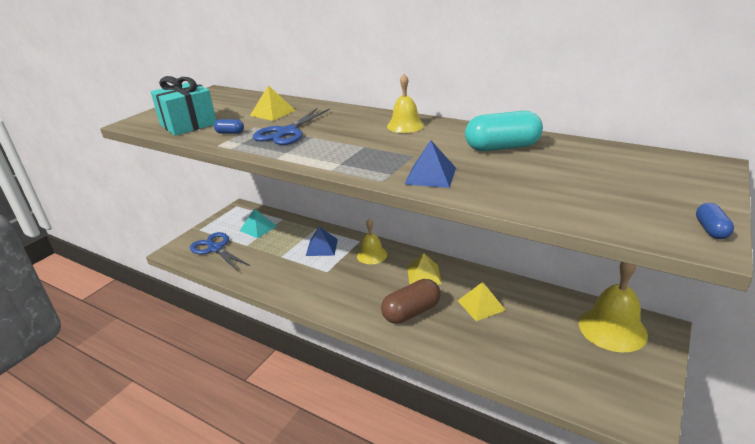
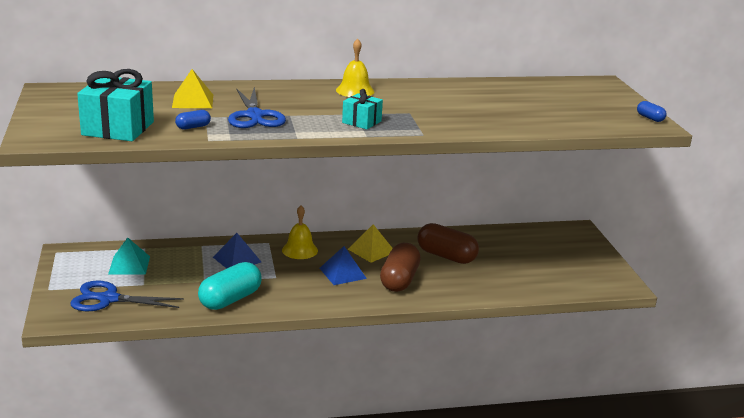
camera: 45 degrees left, 5 degrees down
blue pyramid [404,140,456,188] -> blue pyramid moved to [320,246,367,285]
yellow pyramid [458,282,506,321] -> brown capsule [417,223,479,264]
turquoise capsule [465,111,543,151] -> turquoise capsule moved to [198,262,262,310]
yellow bell [579,262,648,352] -> none
none -> turquoise gift [342,89,383,129]

